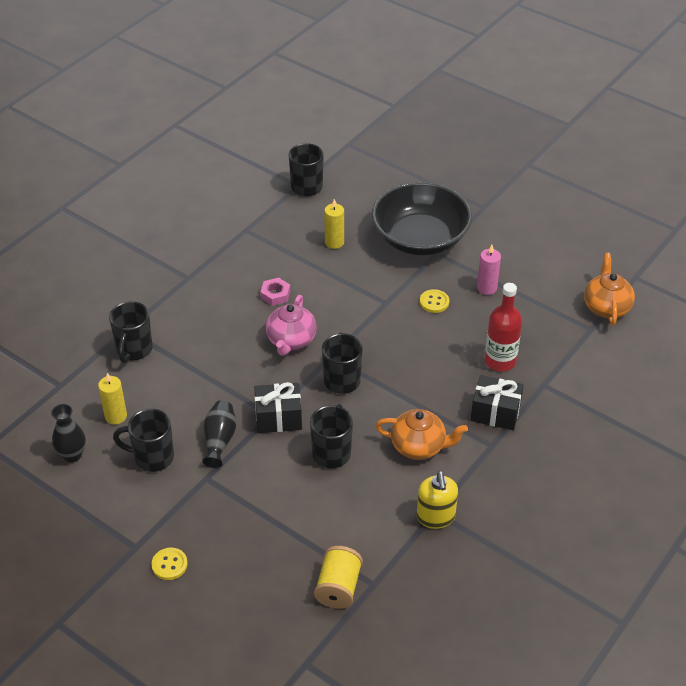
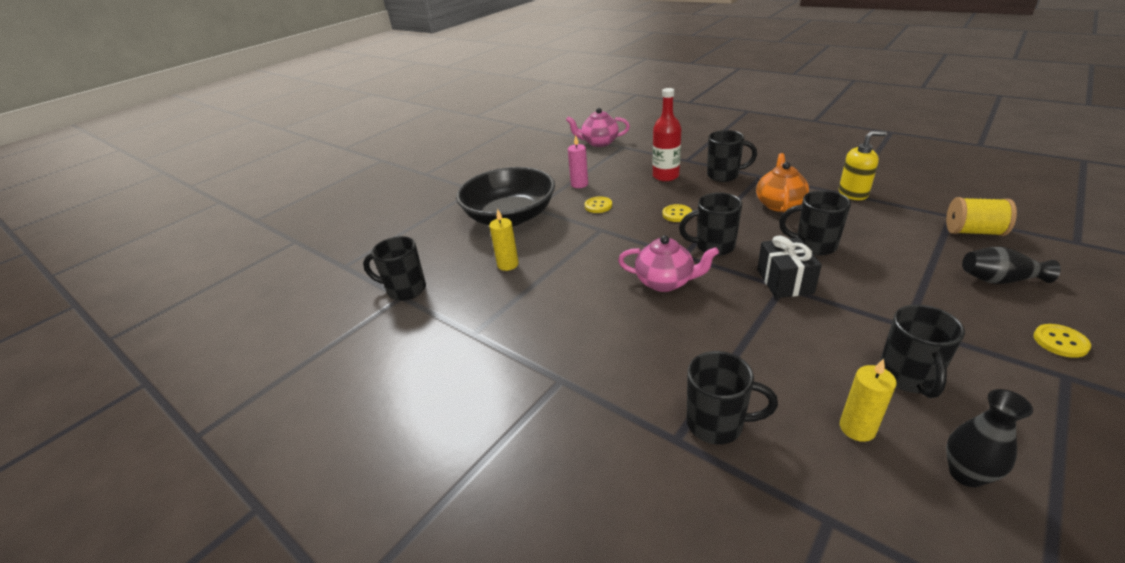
camera: 85 degrees left, 10 degrees down
black vase [202,401,236,468] -> black vase moved to [962,247,1061,284]
pink nut [260,278,290,306] -> none
black gift [471,375,524,430] -> black mug [707,130,757,182]
orange teapot [584,253,635,325] -> pink teapot [566,108,630,147]
none -> yellow button [663,204,692,222]

